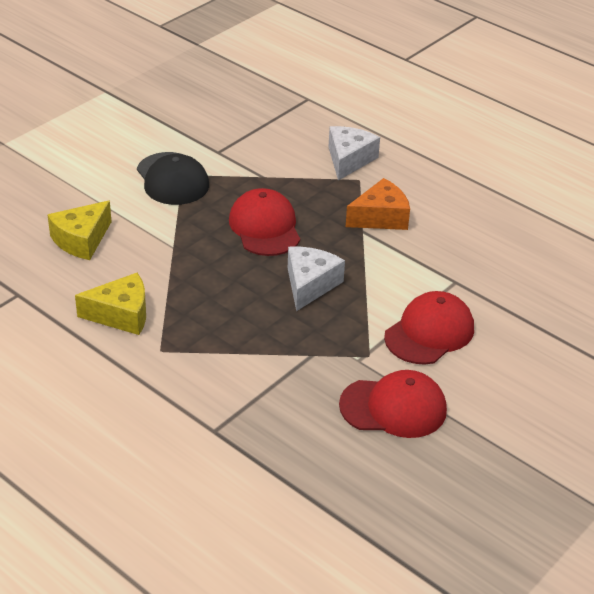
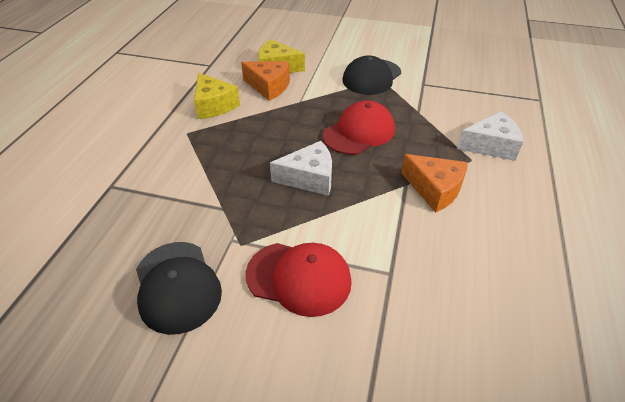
camera: 65 degrees right, 5 degrees up
red cap [339,370,447,438] -> black cap [136,242,222,335]
none -> orange cheese [241,61,290,101]

